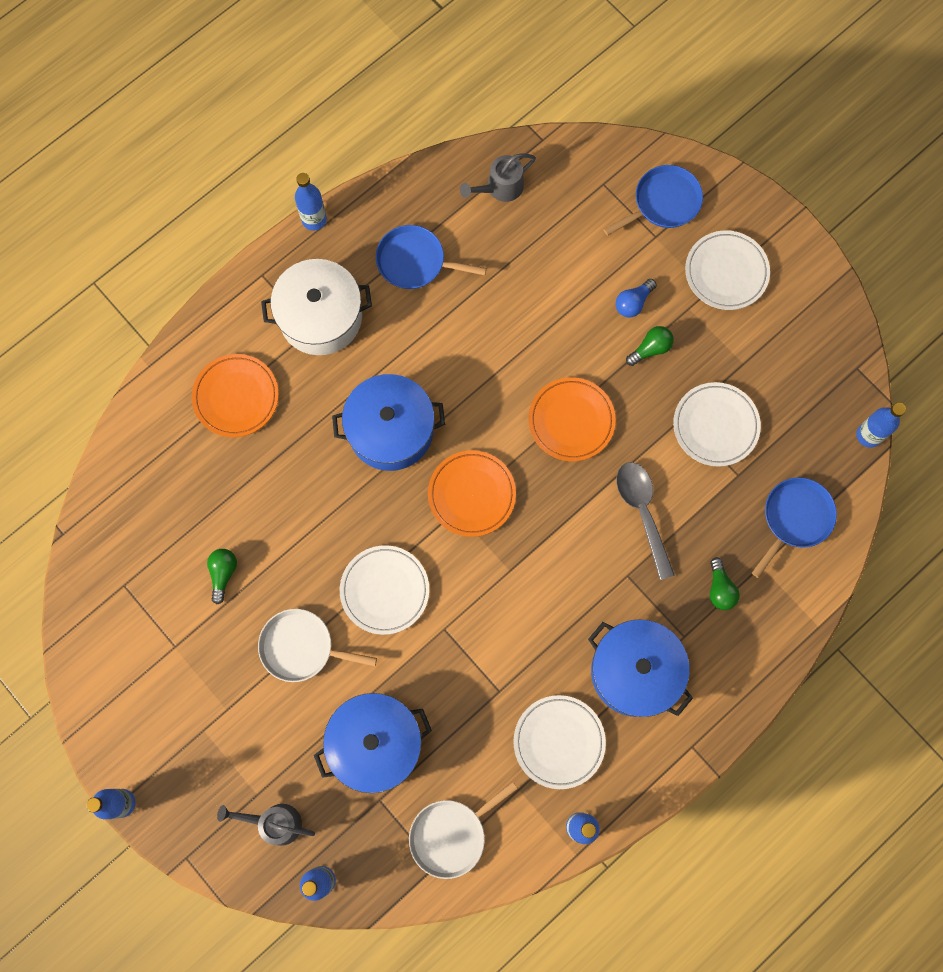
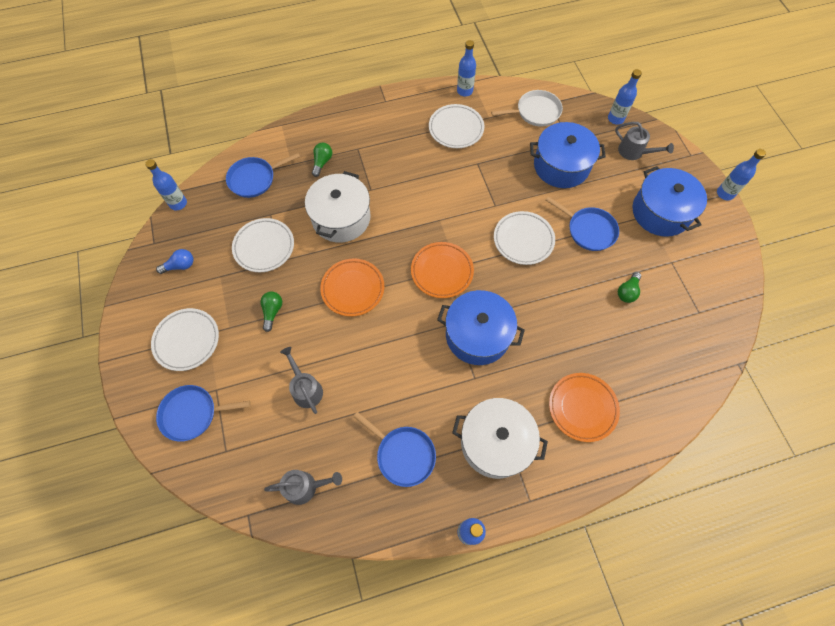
camera: 155 degrees left, 10 degrees down
white pan [258,609,377,682] -> blue pan [546,196,619,251]
blue pot [588,620,693,717] -> blue pot moved to [633,166,707,237]
blue light bulb [616,279,657,317] -> blue light bulb moved to [156,249,194,274]
grey spoon [616,462,675,580] -> white pot [305,171,371,243]
green light bulb [626,326,674,366] -> green light bulb turned 105 degrees clockwise [260,291,282,332]
none -> grey watering can [280,347,323,414]

